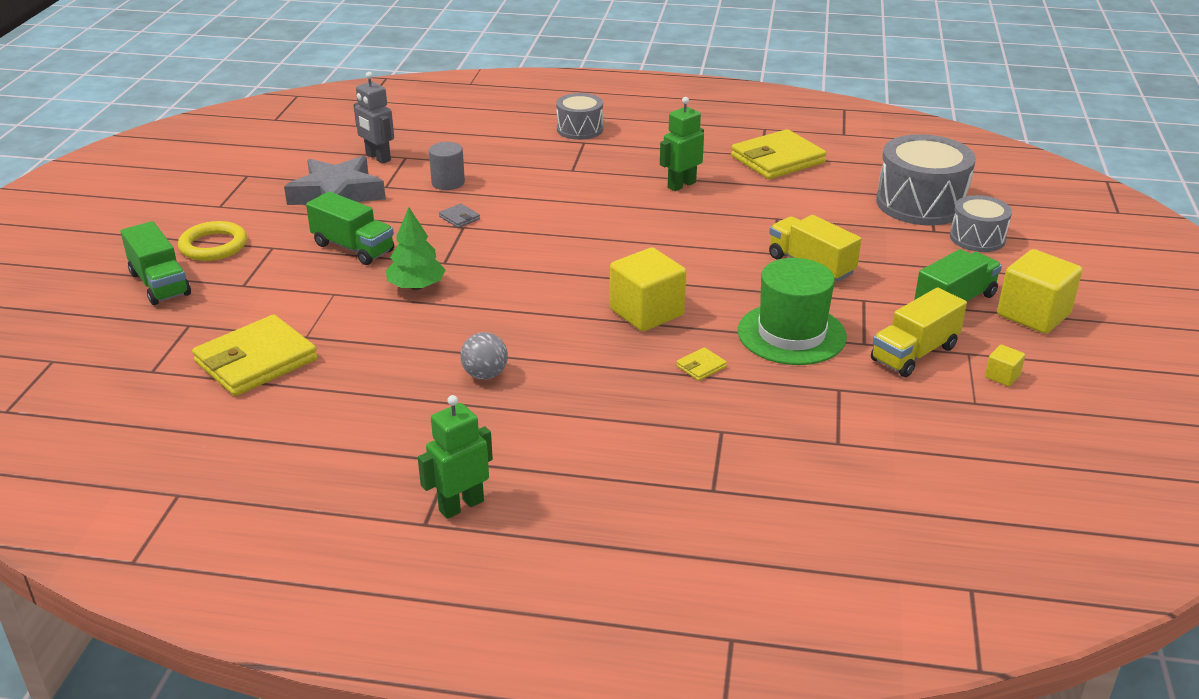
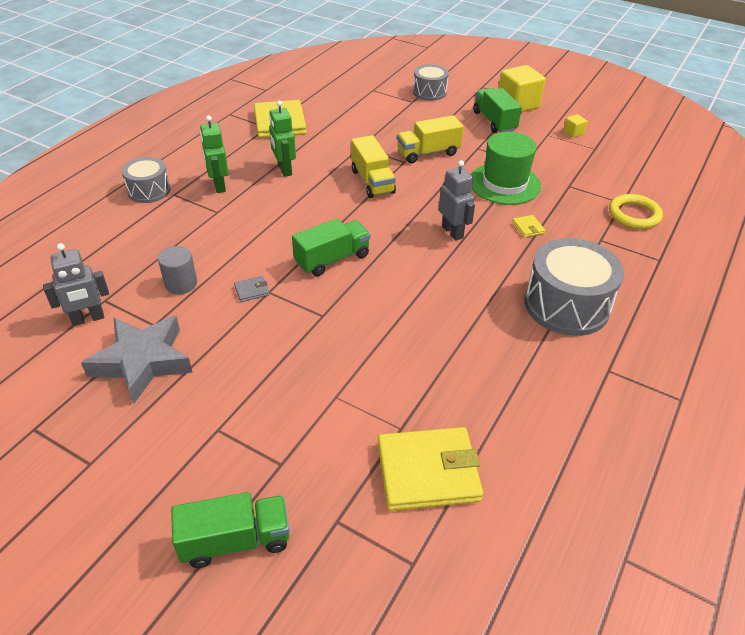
camera: 70 degrees left, 10 degrees up
yellow ring [178,221,247,261] -> yellow ring moved to [609,194,663,229]
yellow wallet [192,315,318,396] -> yellow wallet turned 75 degrees counterclockwise [378,427,483,511]
green truck [306,192,394,265] -> green truck moved to [292,218,371,276]
green tree [386,207,446,290] -> none
green robot [418,395,493,519] -> green robot moved to [200,115,229,193]
grey ball [460,332,508,380] -> none
yellow cube [610,248,686,332] -> grey robot [439,160,475,241]
yellow truck [871,287,967,377] -> yellow truck moved to [351,135,396,198]
grey drum [876,134,976,225] -> grey drum moved to [525,238,624,336]

